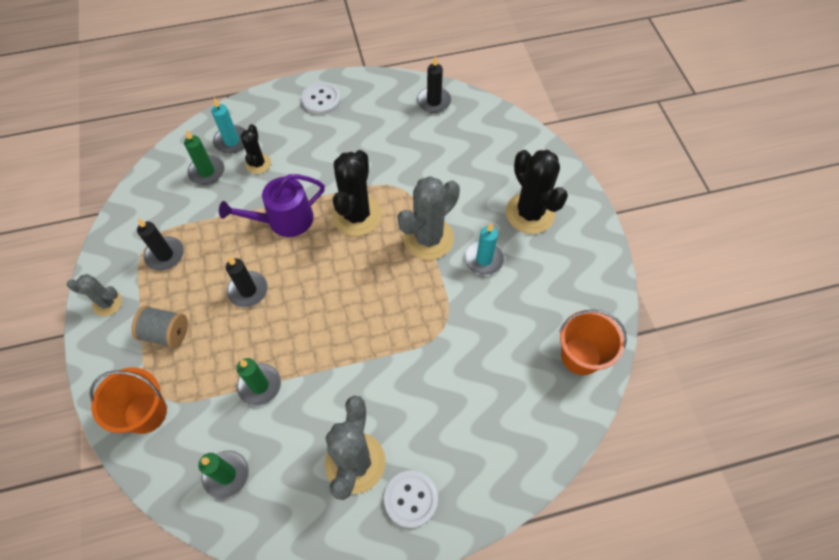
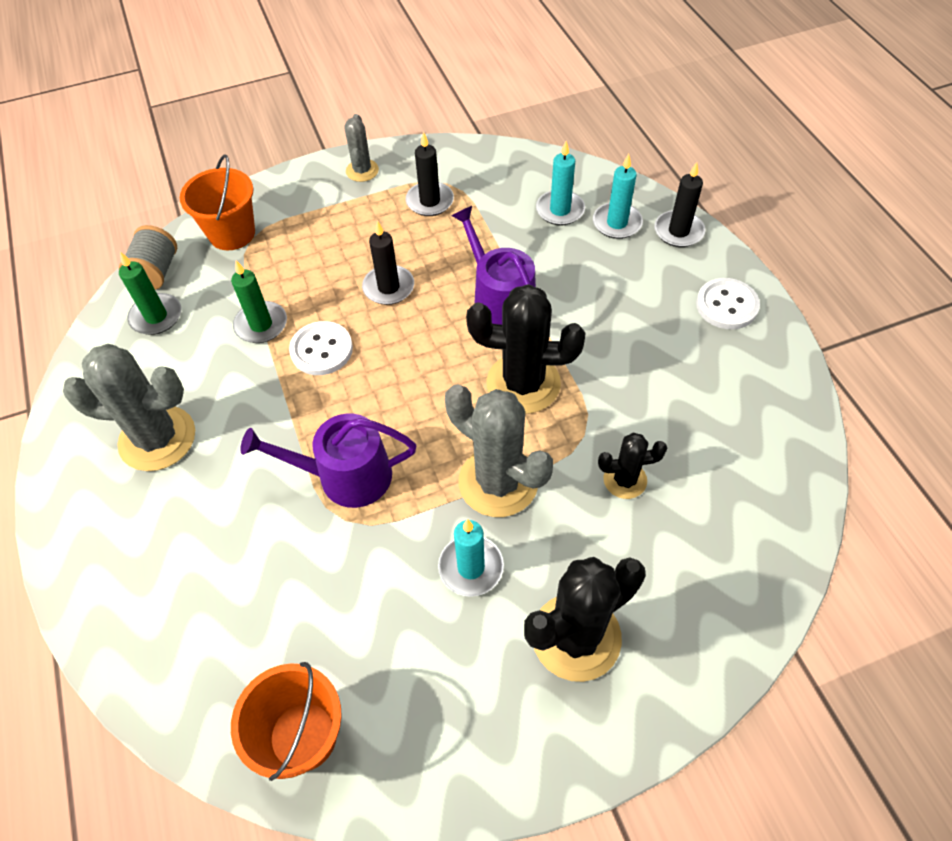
camera: 85 degrees right, 5 degrees down
grey spool [132,306,188,348] -> grey spool moved to [119,225,177,290]
green candle [184,130,225,185] -> turquoise candle [536,141,585,226]
black cactus [241,124,271,174] -> black cactus moved to [598,433,667,499]
white button [384,470,438,528] -> white button moved to [289,321,353,375]
black candle [417,56,451,113] -> black candle moved to [654,162,705,247]
none -> purple watering can [240,413,416,508]

